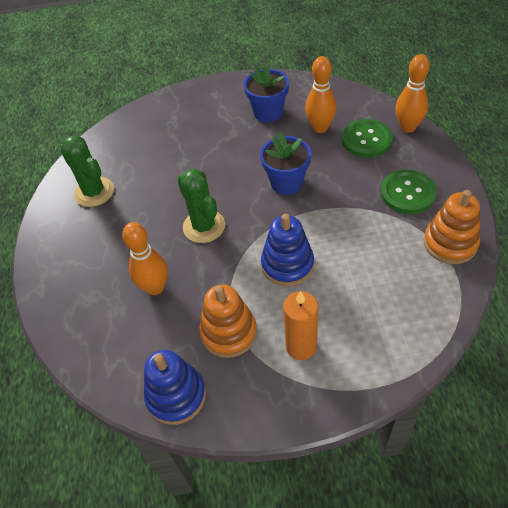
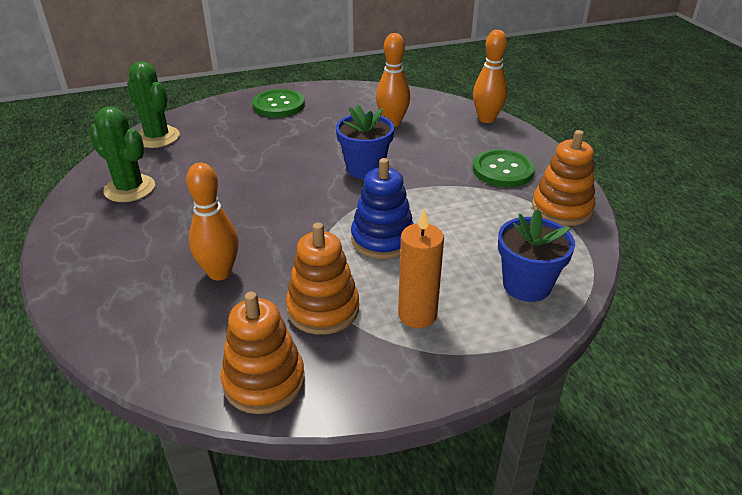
camera: 15 degrees left, 15 degrees down
blue stacking toy [144,350,206,425] -> orange stacking toy [221,292,305,414]
green cactus [177,169,225,243] -> green cactus moved to [127,61,180,148]
blue flower pot [243,64,289,123] -> blue flower pot moved to [498,209,575,302]
green button [342,119,393,158] -> green button moved to [252,89,305,117]

